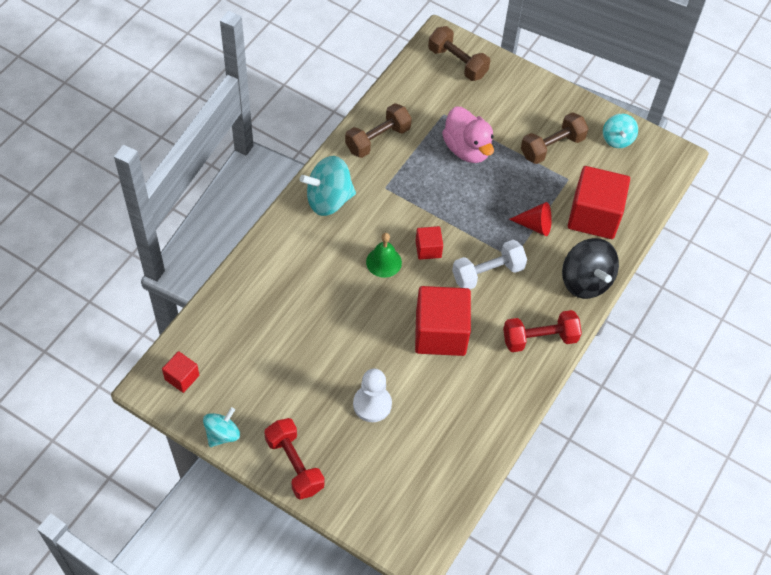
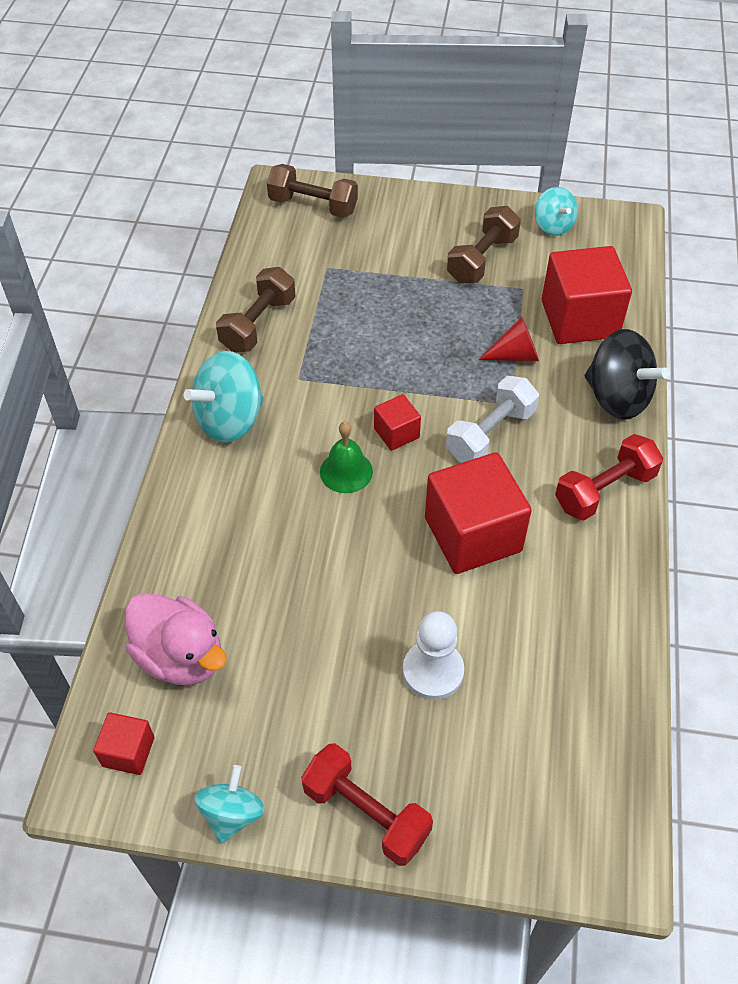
camera: 20 degrees left, 5 degrees down
pink duck [442,107,494,163] -> pink duck moved to [125,593,227,685]

